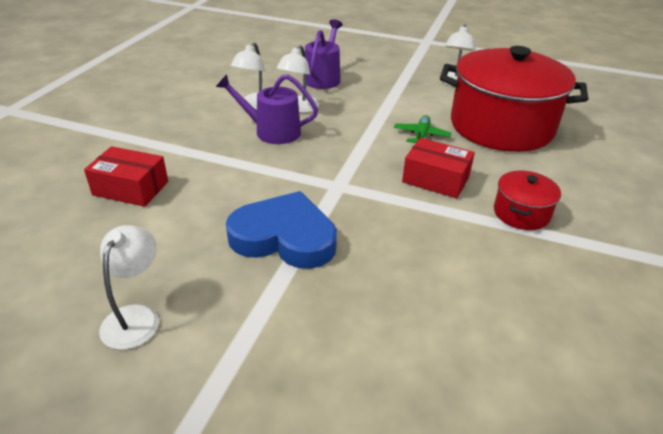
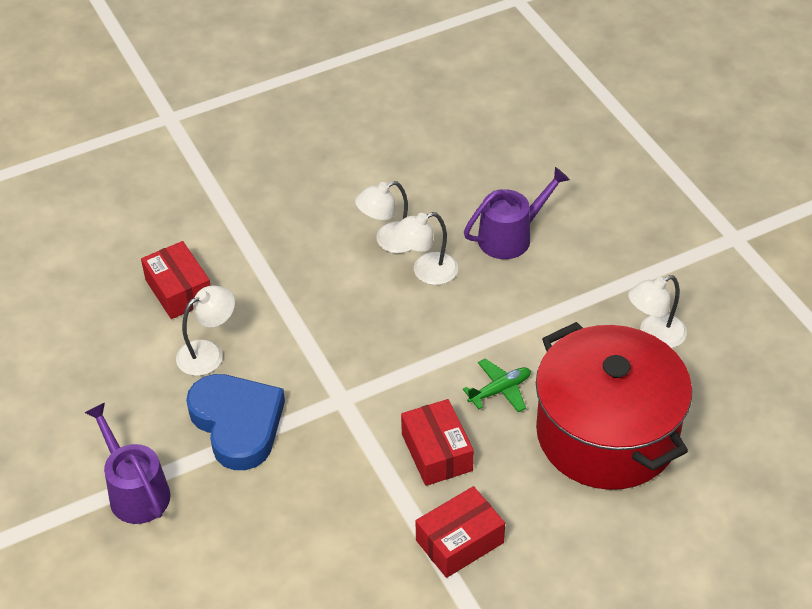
camera: 45 degrees right, 10 degrees up
white lamp [99,225,159,350] -> white lamp moved to [176,286,235,376]
purple watering can [216,74,318,144] -> purple watering can moved to [85,403,171,524]
red pot [494,171,561,230] -> red box [415,486,505,578]

